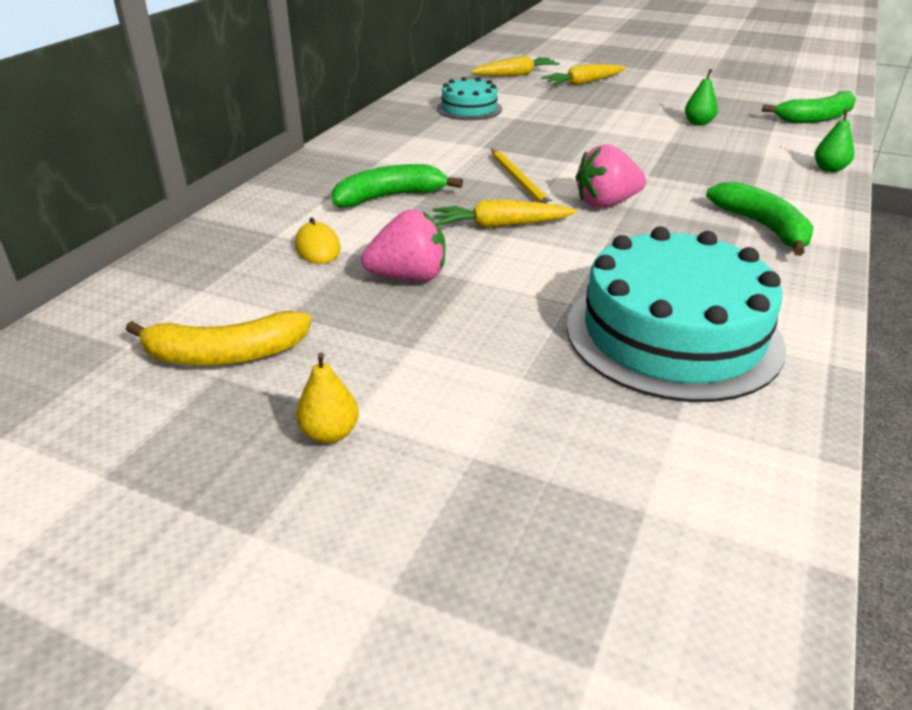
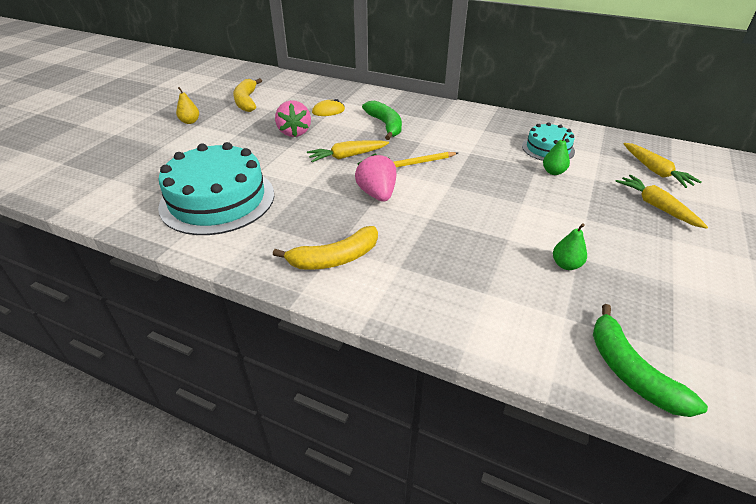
camera: 90 degrees right, 5 degrees up
yellow carrot [433,199,577,228] -> yellow carrot turned 105 degrees counterclockwise [307,140,389,162]
green banana [706,182,813,256] -> yellow banana [273,226,378,270]
green pear [815,109,854,172] -> green pear moved to [543,133,570,175]

